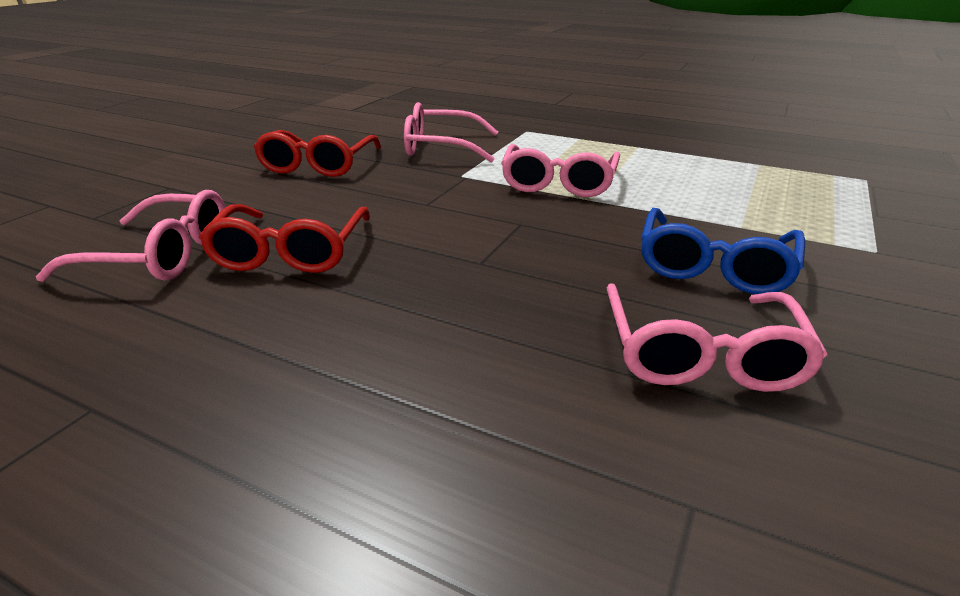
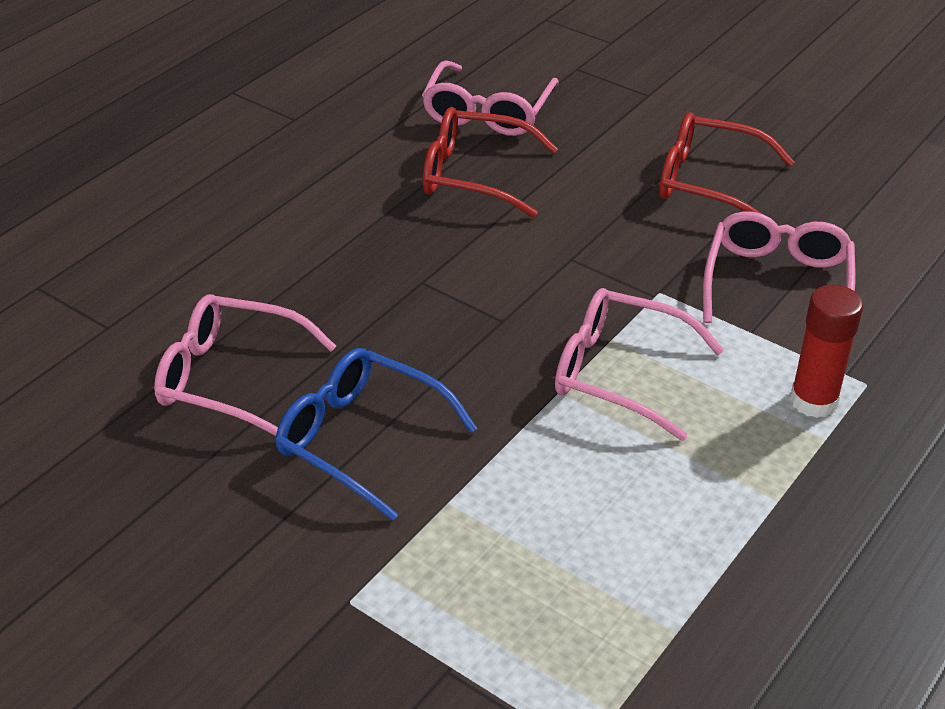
camera: 100 degrees right, 10 degrees up
none -> red glue stick [790,285,863,418]

